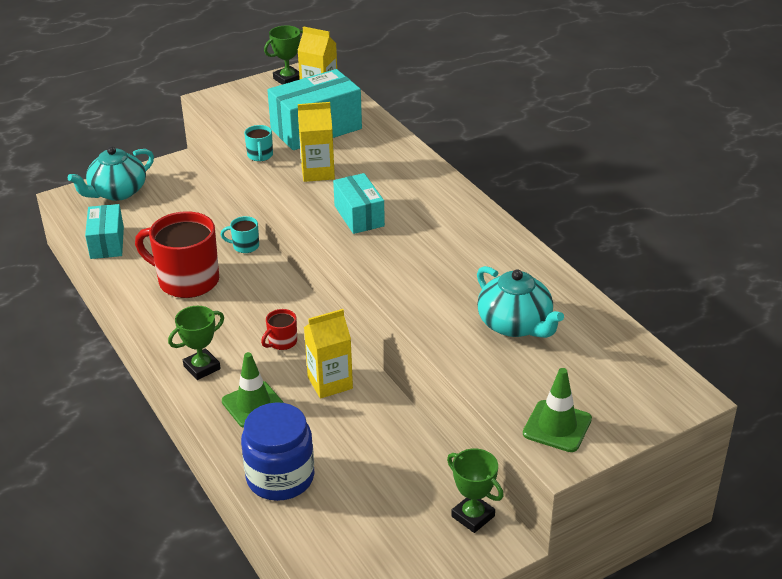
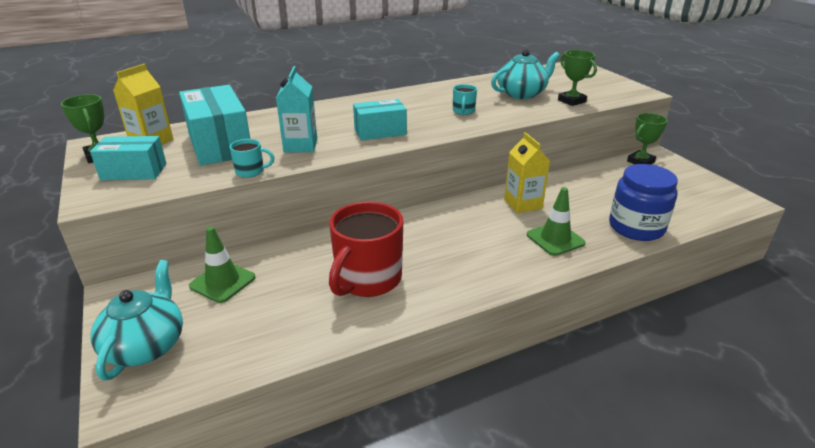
camera: 85 degrees left, 5 degrees down
turquoise teapot [68,146,154,201] -> turquoise teapot turned 135 degrees counterclockwise [91,260,183,381]
turquoise box [85,204,124,259] -> turquoise box moved to [90,136,166,180]
green trophy [168,306,224,380] -> green trophy moved to [558,50,597,106]
turquoise mug [220,216,259,253] -> turquoise mug moved to [453,84,477,115]
red mug [261,309,297,350] -> none
yellow carton [298,102,335,182] -> turquoise carton [276,66,317,152]
green traffic cone [523,368,592,452] -> green traffic cone moved to [189,226,256,303]

